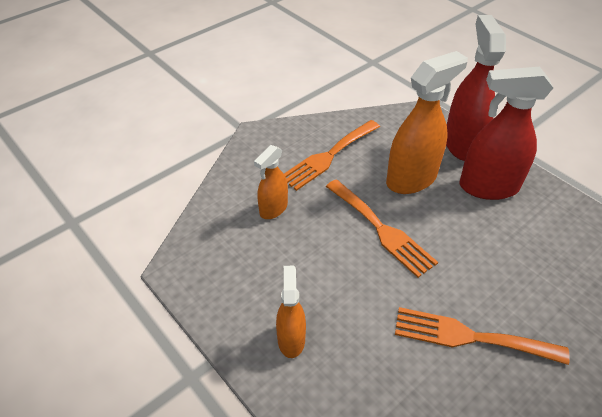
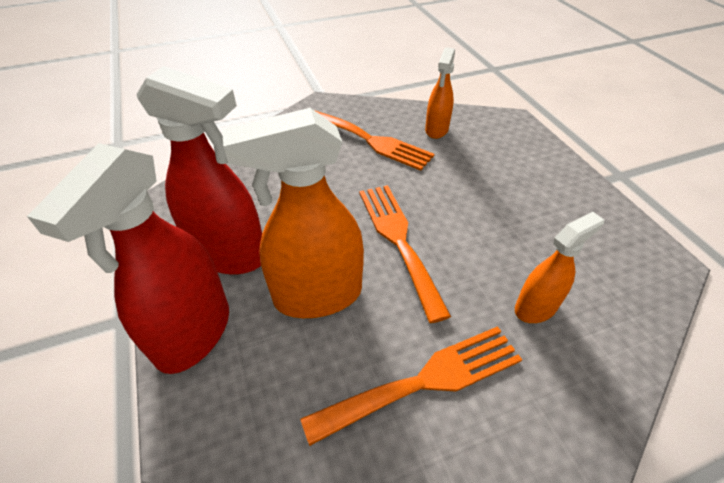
camera: 160 degrees left, 0 degrees up
orange spray bottle [276,266,306,358] -> orange spray bottle moved to [425,47,455,139]

